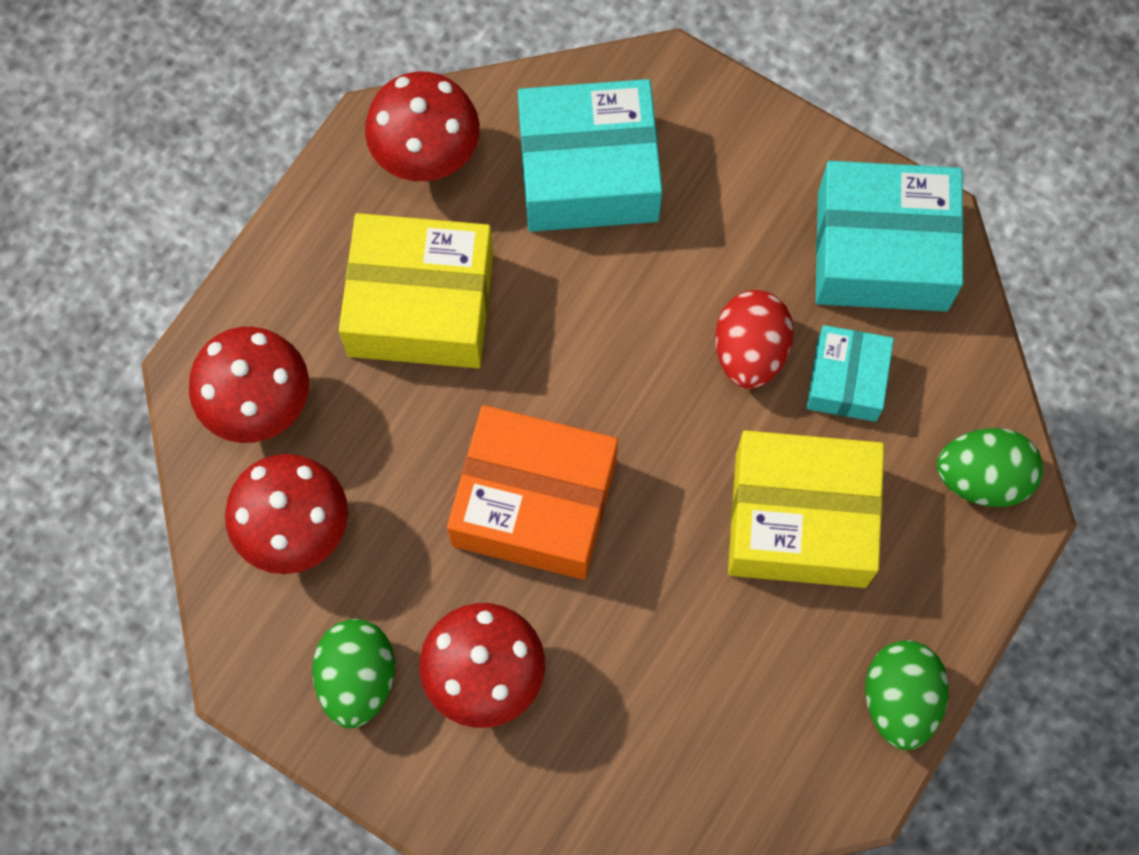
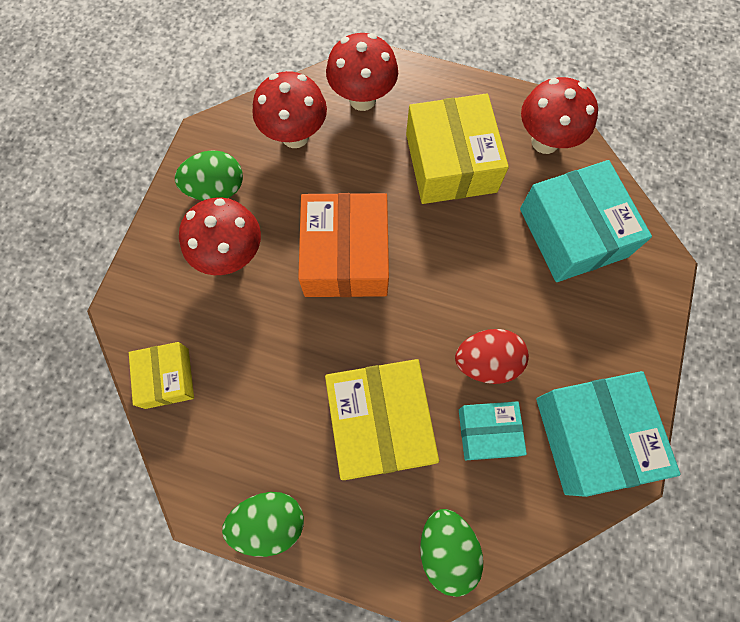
camera: 75 degrees right, 0 degrees up
none -> yellow box [129,342,194,409]

